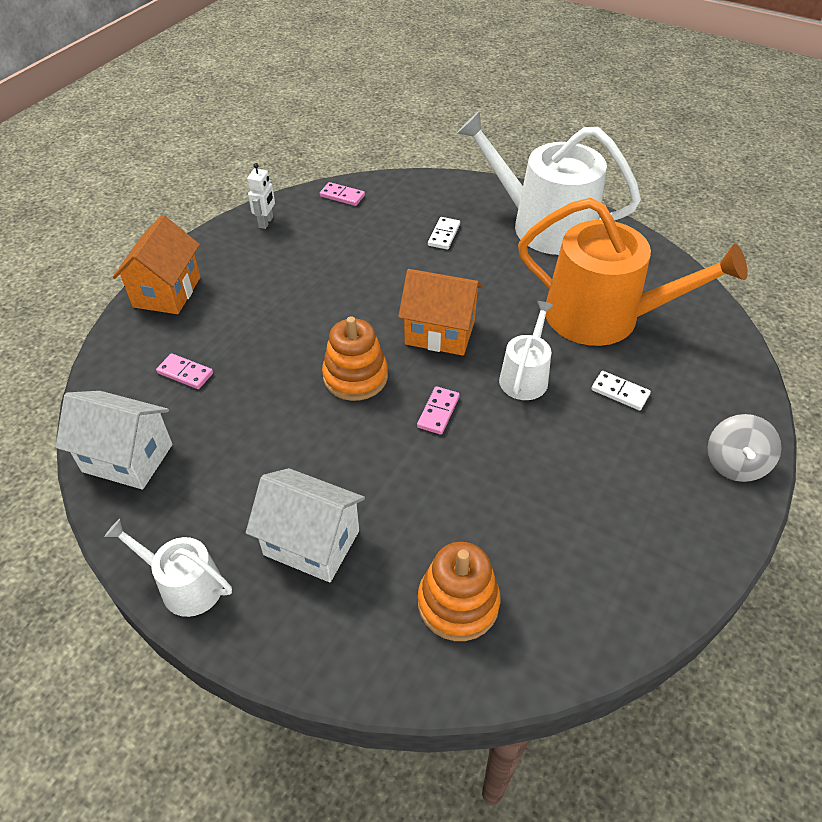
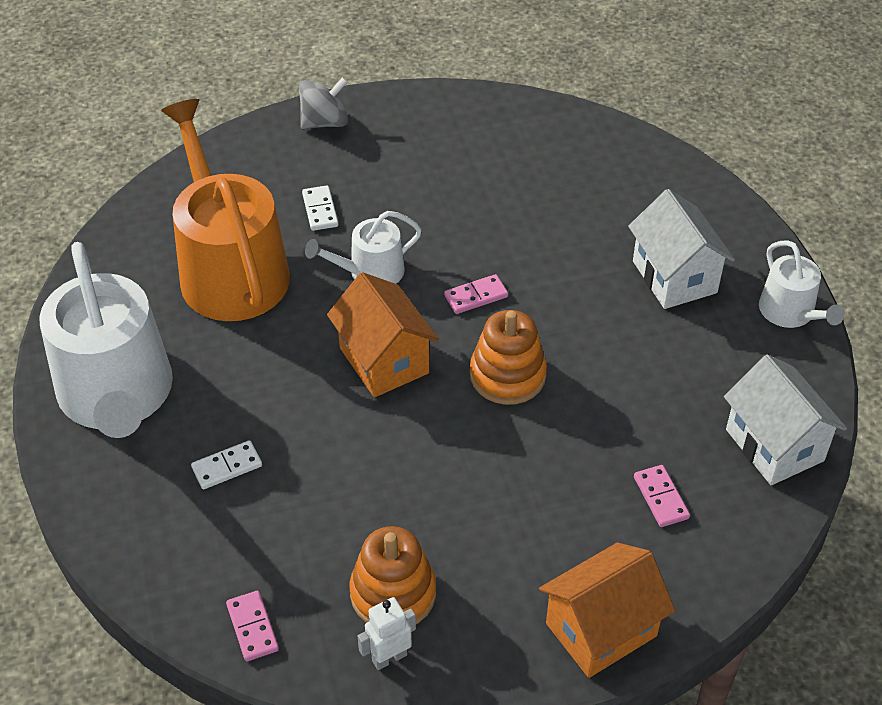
camera: 135 degrees left, 0 degrees up
orange stacking toy [418,542,500,641] -> orange stacking toy moved to [350,526,436,624]

